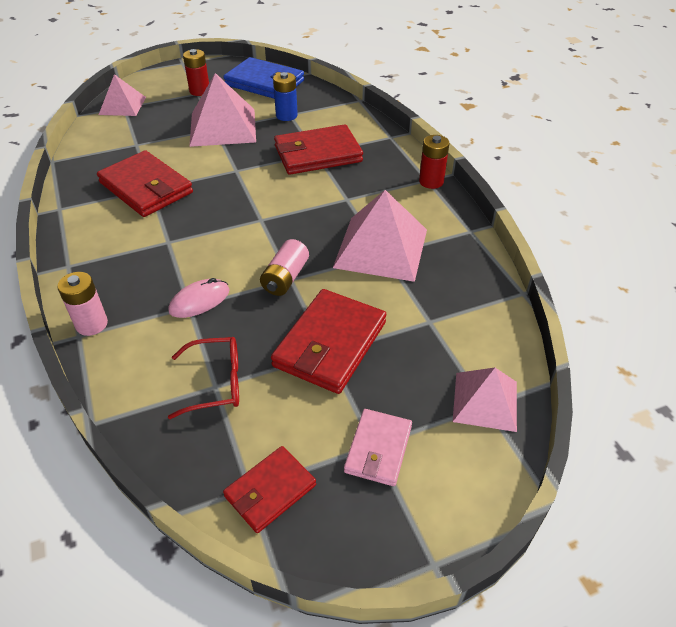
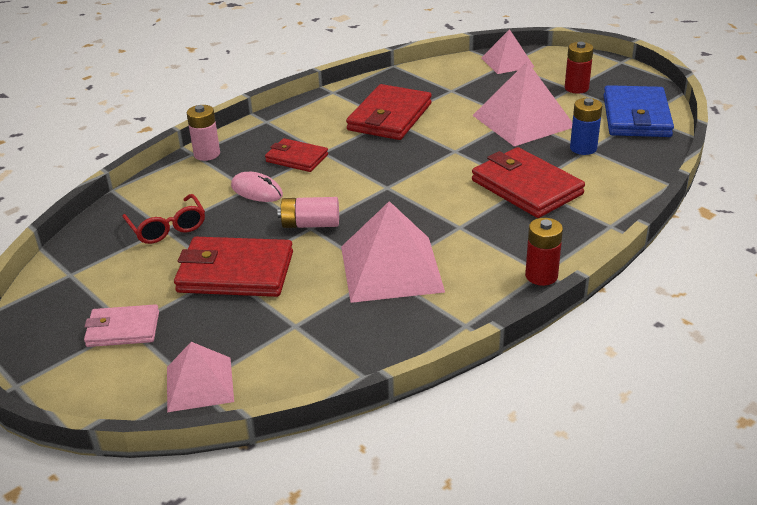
camera: 70 degrees right, 10 degrees down
red wallet [223,446,316,533] -> red wallet moved to [265,138,328,172]

